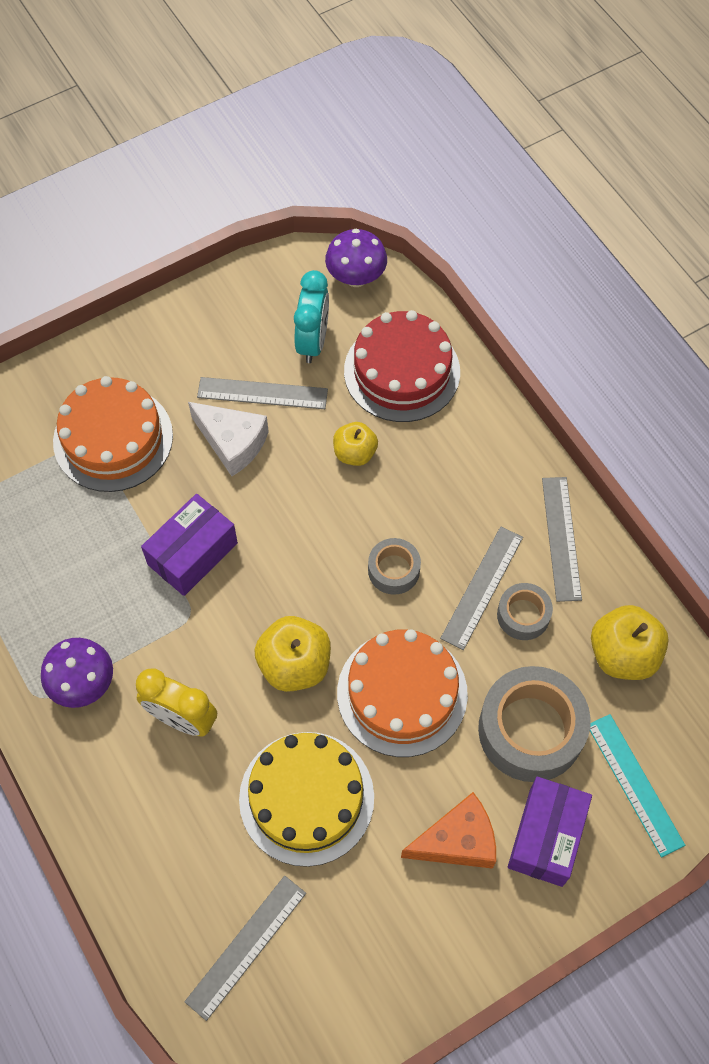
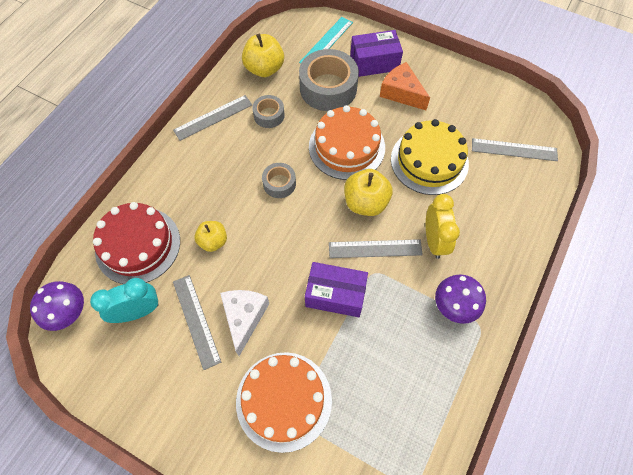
camera: 120 degrees left, 0 degrees up
grey ruler [440,527,523,650] -> grey ruler moved to [329,239,423,258]

